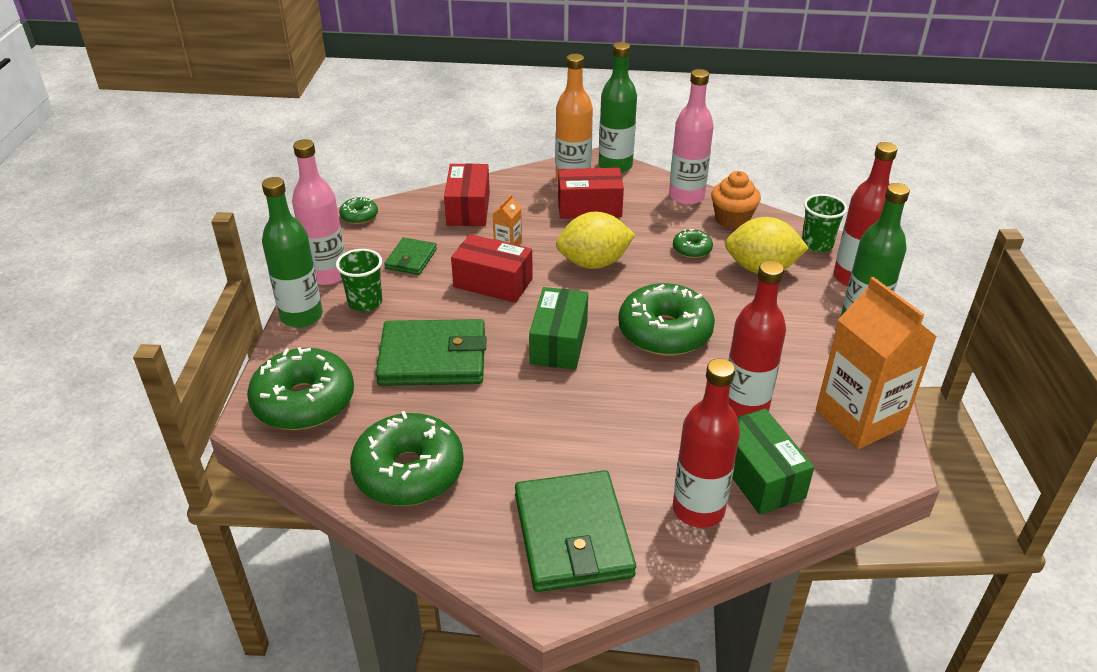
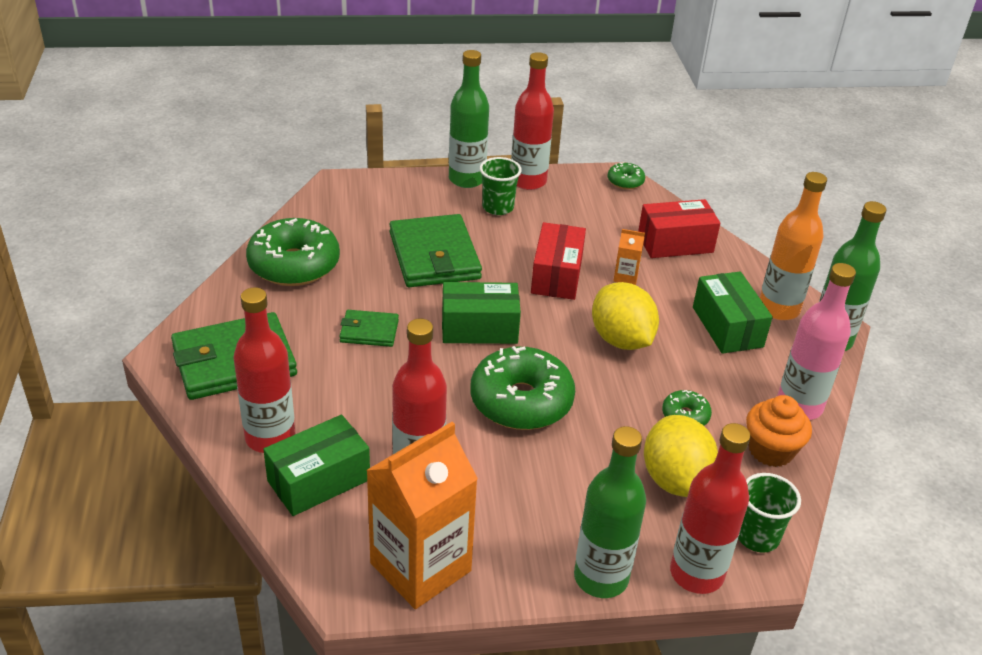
camera: 75 degrees right, 0 degrees up
green donut [247,347,354,430] -> none
pink bottle [292,139,345,285] -> red bottle [511,52,554,190]
green wallet [384,237,437,275] -> green wallet moved to [339,310,399,347]
red box [558,168,624,218] -> green box [693,271,773,354]

